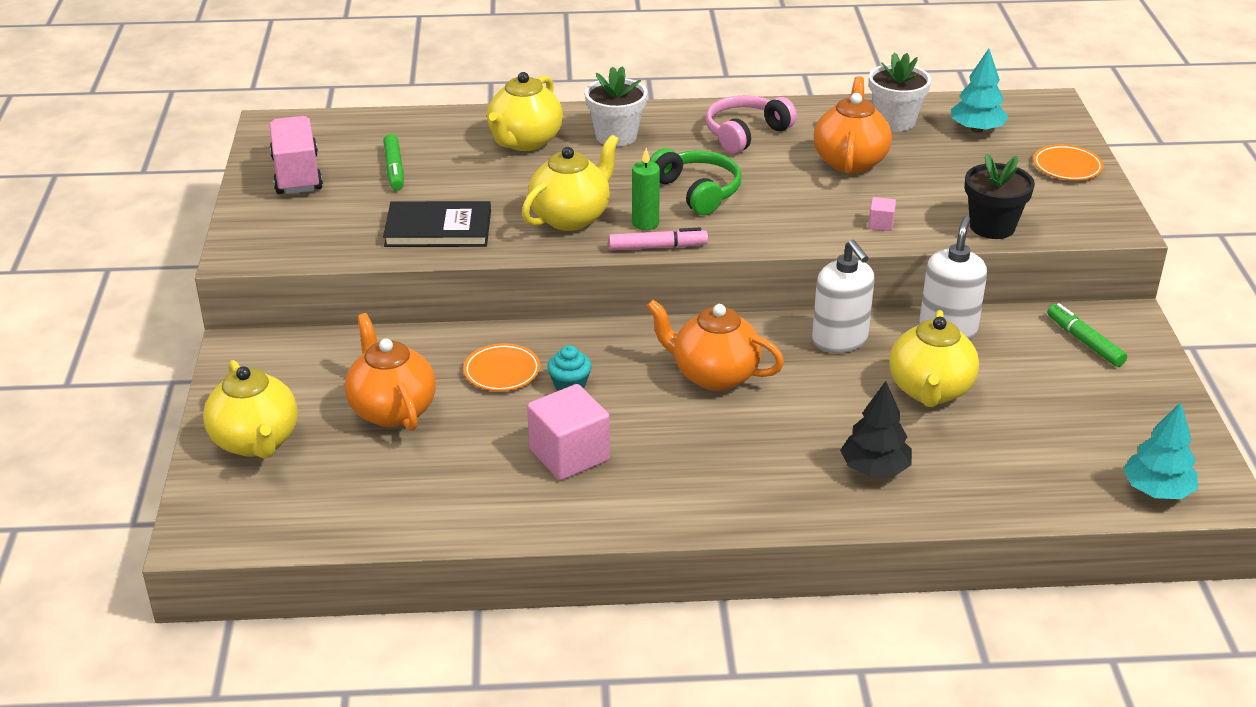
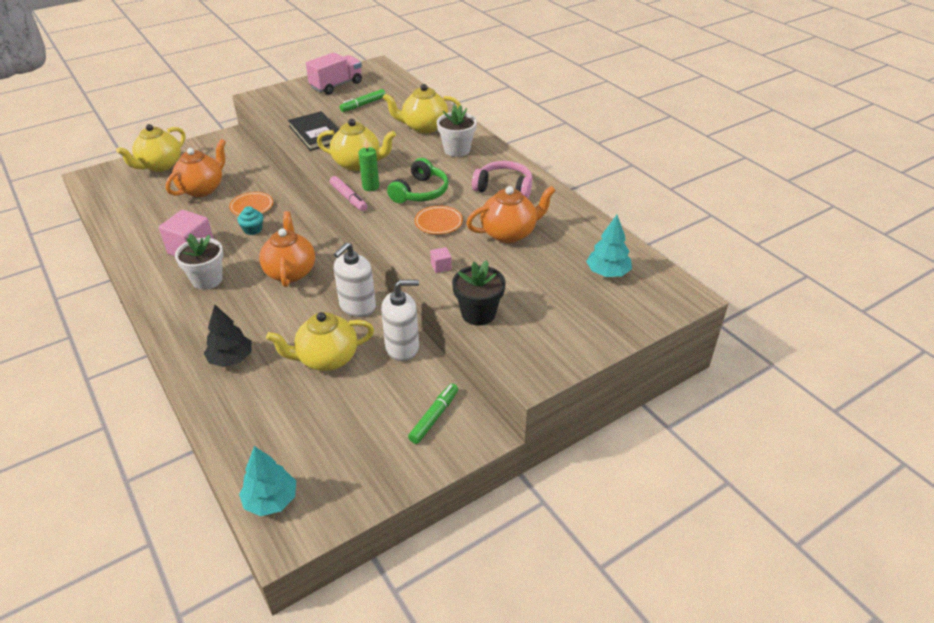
camera: 60 degrees right, 5 degrees up
white flower pot [869,52,931,131] -> white flower pot moved to [175,234,224,290]
orange plate [1033,145,1104,180] -> orange plate moved to [415,206,463,234]

